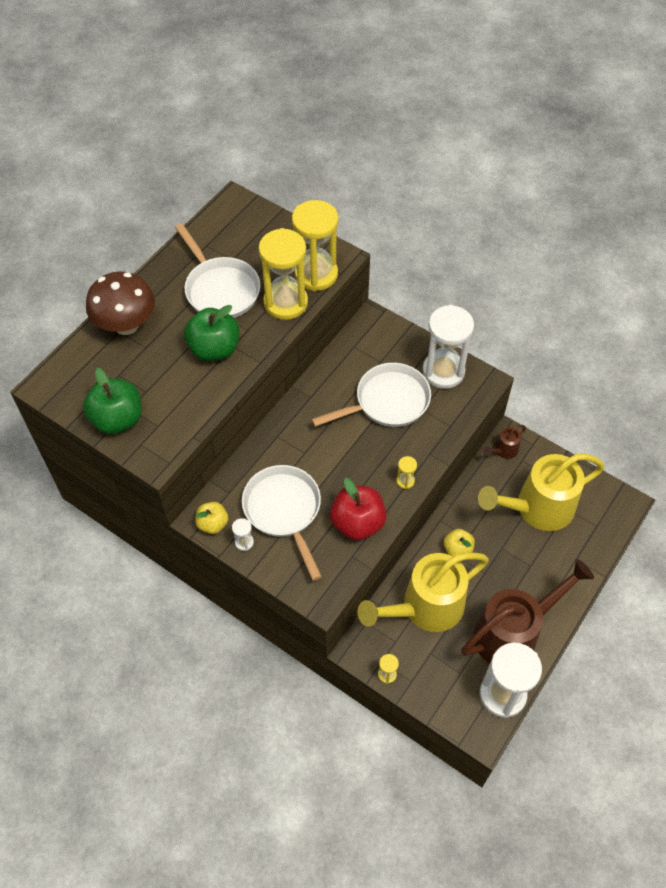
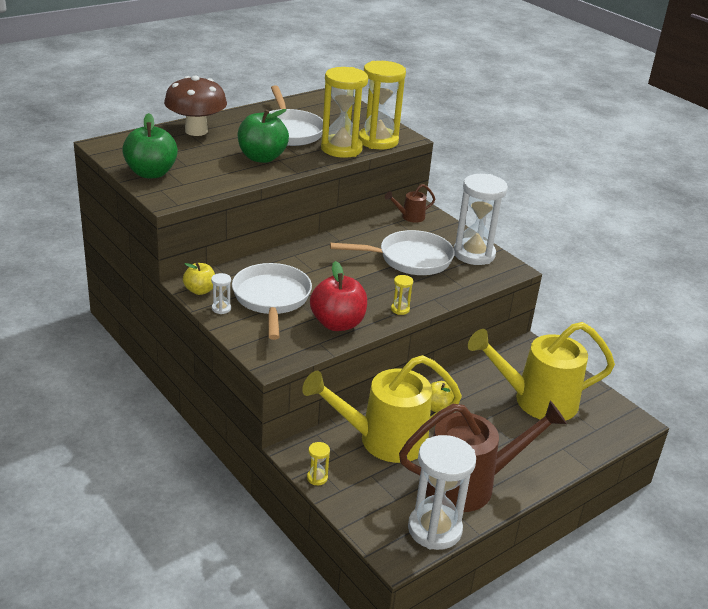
camera: 15 degrees right, 25 degrees down
brown watering can [484,425,526,459] -> brown watering can moved to [385,184,435,222]

